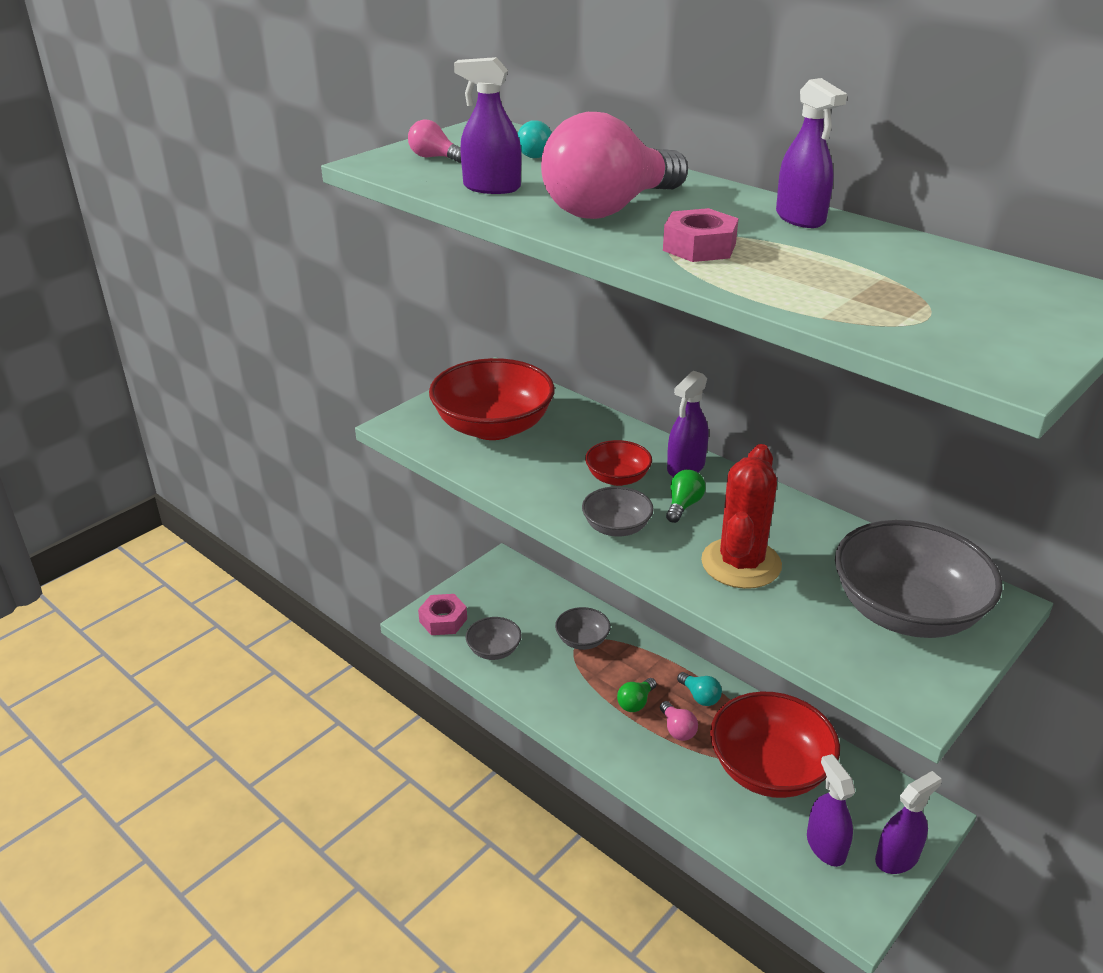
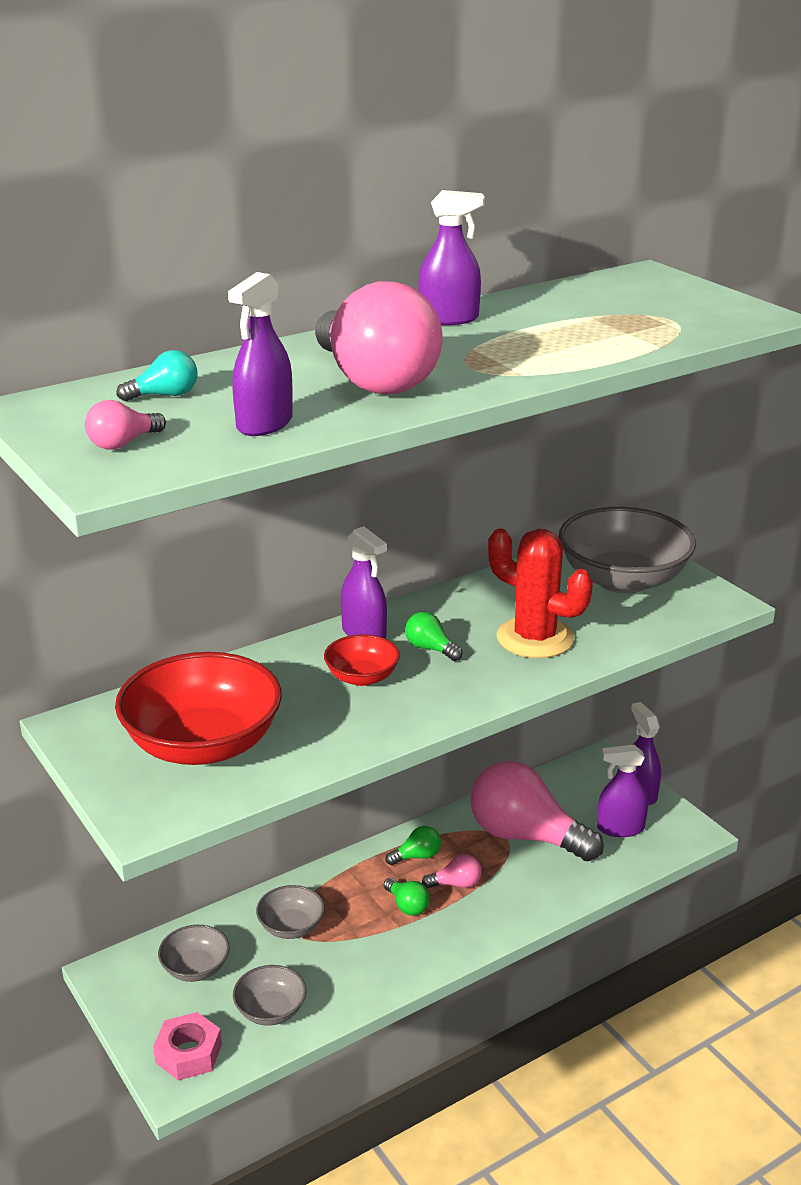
camera: 75 degrees left, 5 degrees down
grey bowl [582,486,654,537] -> grey bowl moved to [158,925,230,982]
pink nut [663,208,739,262] -> none
turquoise light bulb [677,672,722,706] -> green light bulb [385,826,441,865]
red bowl [710,692,840,798] -> pink light bulb [470,761,604,861]

